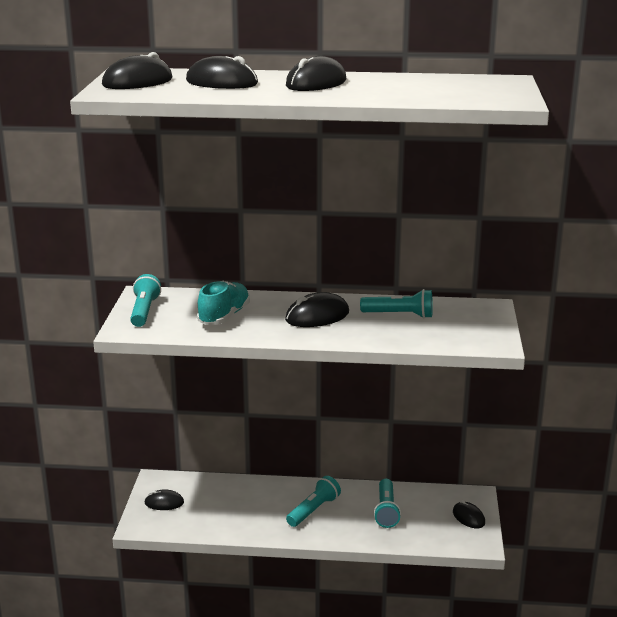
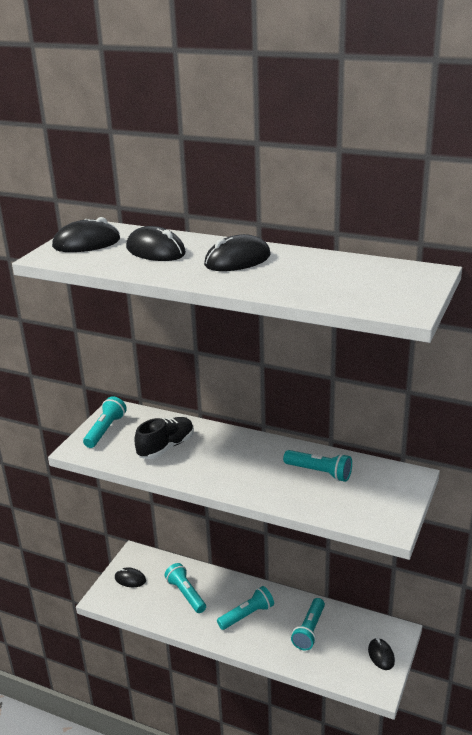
camera: 20 degrees right, 5 degrees up
turquoise shoe [197,281,250,325] -> black shoe [134,417,194,459]
black mouse [285,292,349,327] -> none
none -> turquoise flashlight [165,563,206,613]

